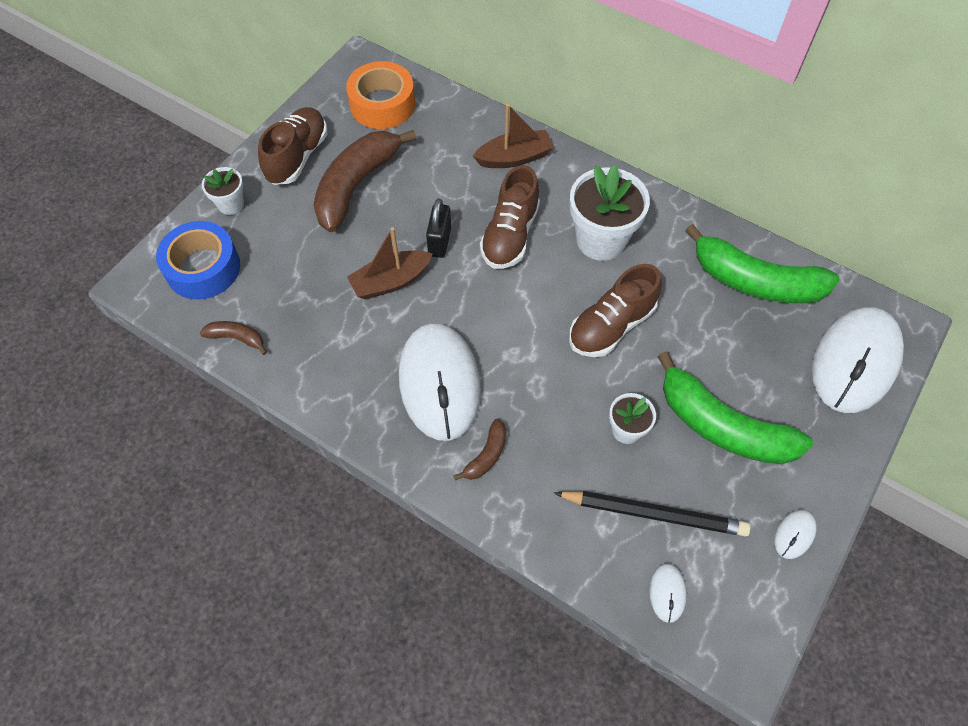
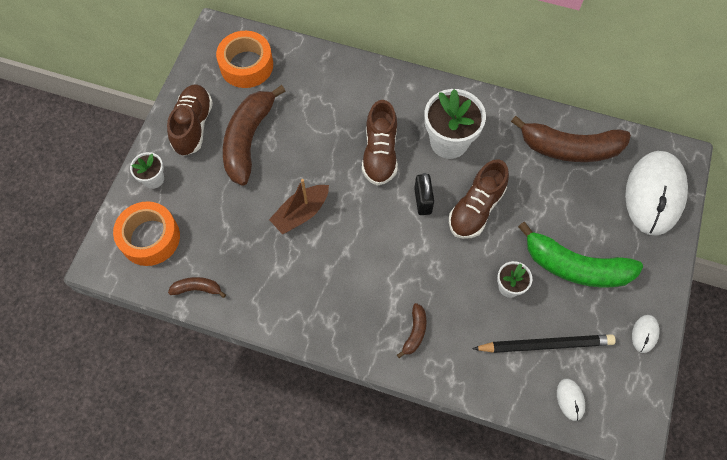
camera: 15 degrees left, 5 degrees up
blue tape [156,221,240,299] -> orange tape [113,201,180,266]
white mouse [399,323,481,441] -> none
black padlock [426,199,451,258] -> black padlock moved to [414,173,434,215]
brown boat [473,104,554,168] -> none
green banana [685,224,840,303] -> brown banana [511,116,631,162]

